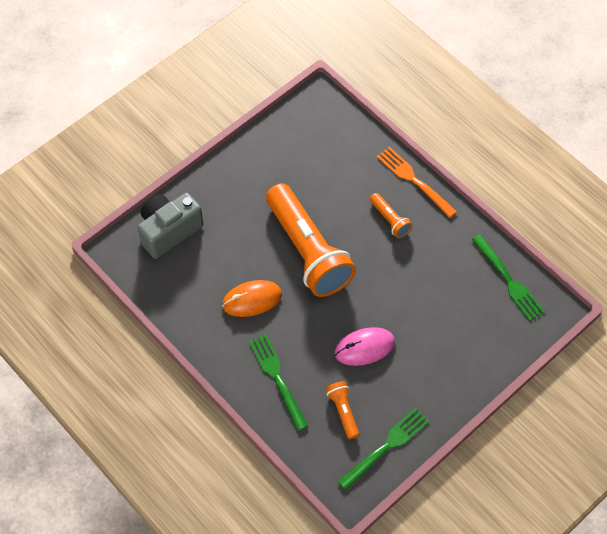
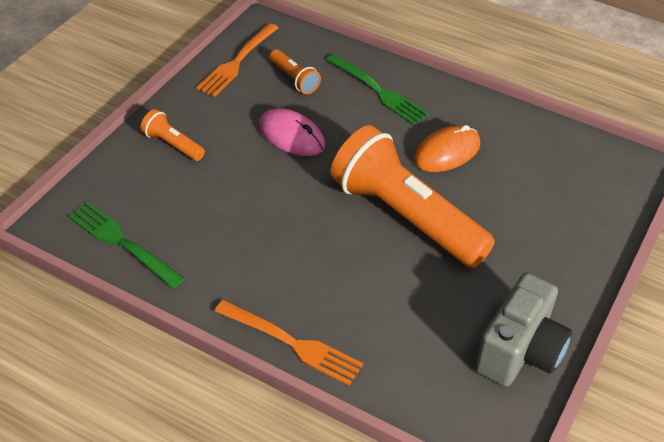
camera: 160 degrees right, 15 degrees down
grey camera [138,193,203,259] -> grey camera moved to [475,273,572,387]
pink mouse [335,327,395,366] -> pink mouse turned 75 degrees clockwise [259,108,325,156]
green fork [338,408,429,490] -> orange fork [196,23,278,97]
orange flashlight [370,193,412,238] -> orange flashlight moved to [140,109,205,161]

